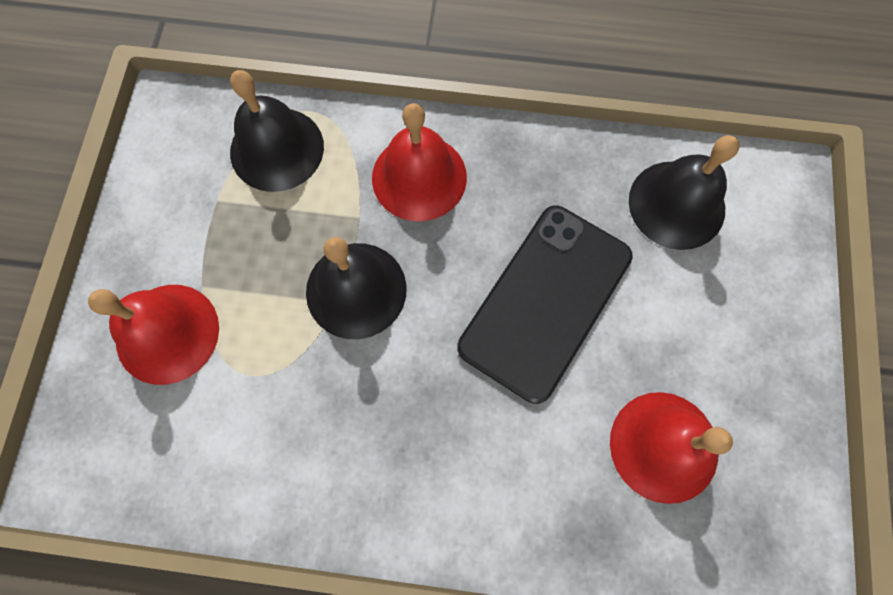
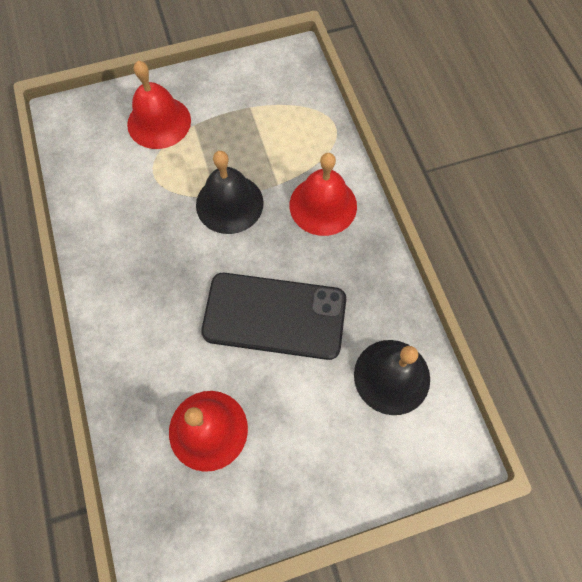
camera: 65 degrees right, 5 degrees down
black bell [230,70,324,192] -> none

